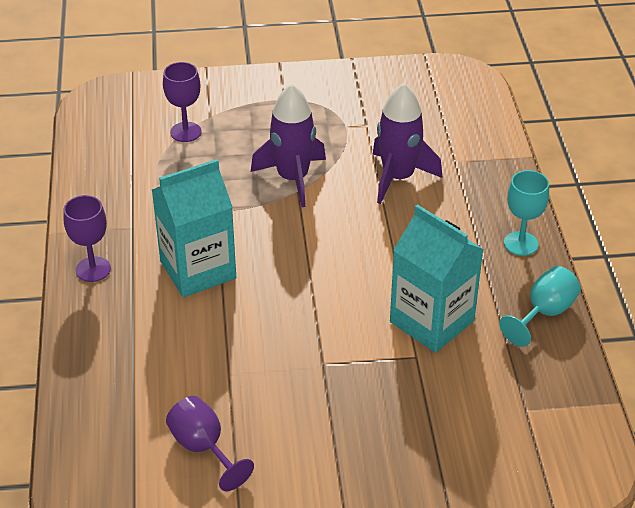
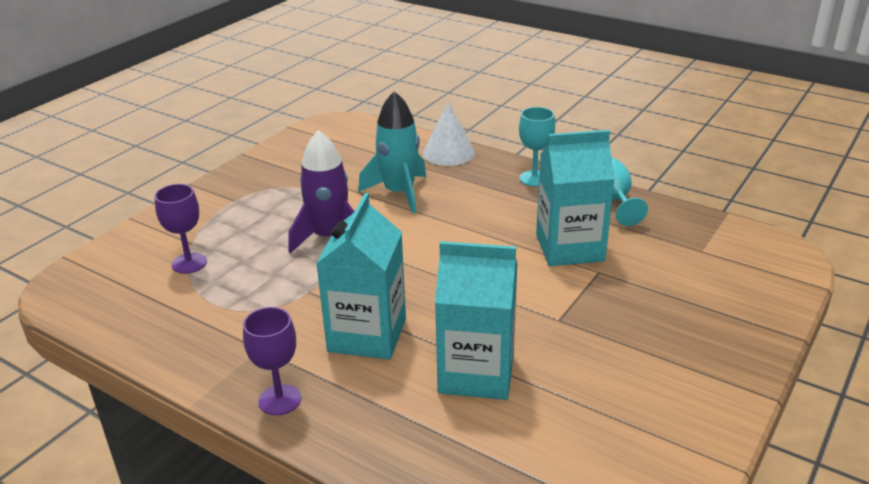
camera: 50 degrees left, 10 degrees down
purple goblet [166,396,254,491] -> none
purple rocket [373,83,443,204] -> turquoise rocket [358,91,426,214]
none -> white cone [423,102,475,166]
none -> turquoise carton [435,241,517,400]

